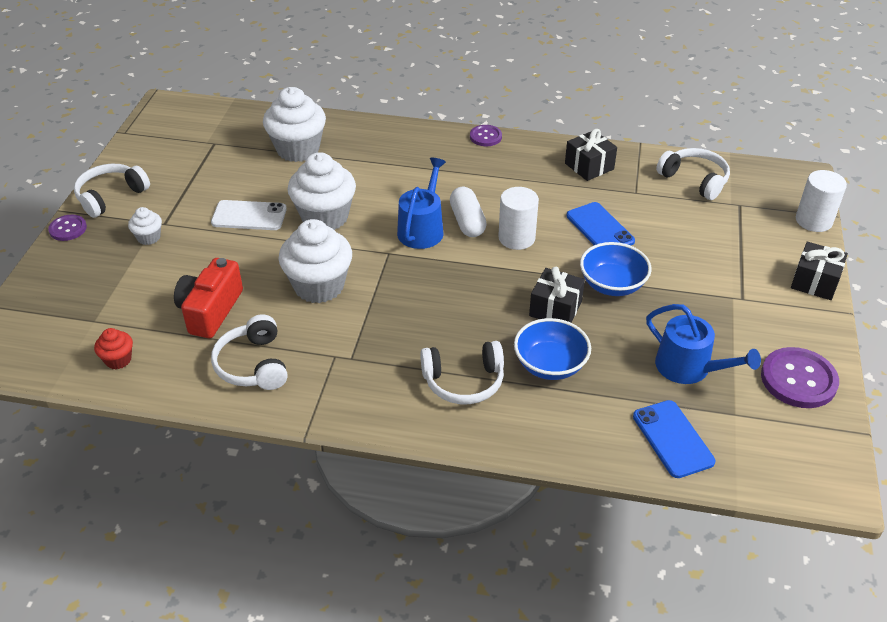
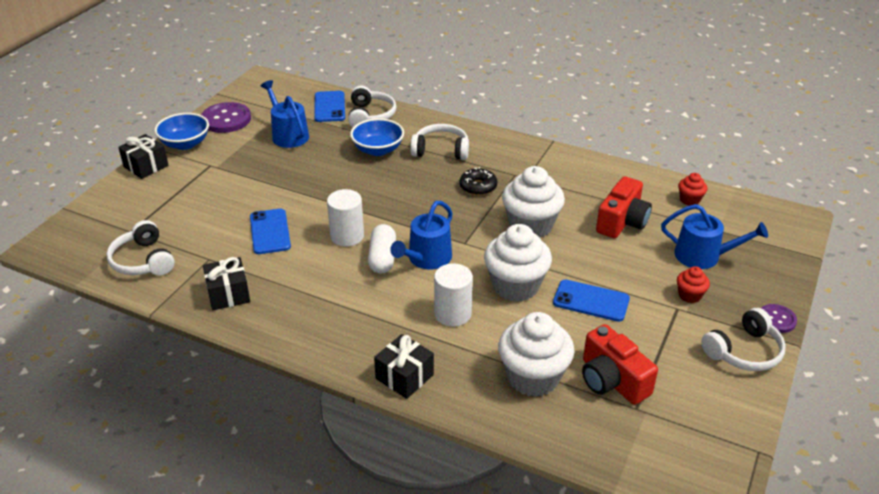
camera: 165 degrees left, 5 degrees down
white cupcake [128,207,162,245] -> red cupcake [677,266,710,303]
white phone [211,200,287,230] -> blue phone [553,280,630,322]
white headphones [211,314,288,390] -> white headphones moved to [348,86,396,127]
purple button [470,125,502,146] -> none
black gift [529,267,585,323] -> black gift moved to [374,334,434,399]
blue bowl [580,242,652,296] -> blue bowl moved to [154,113,209,150]
white cylinder [796,170,847,232] -> white cylinder moved to [434,263,473,327]
none -> black donut [459,167,497,196]
none -> red camera [582,324,658,405]
none -> blue watering can [661,204,768,269]

